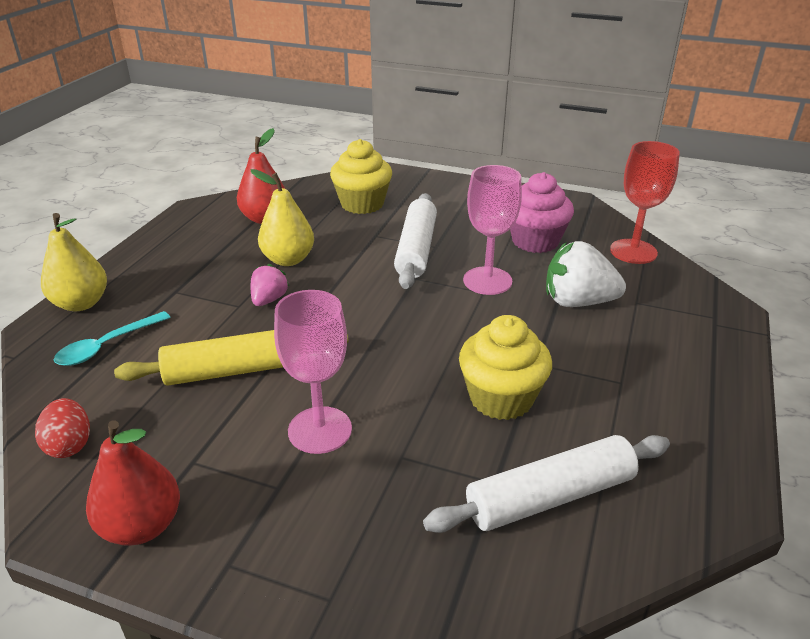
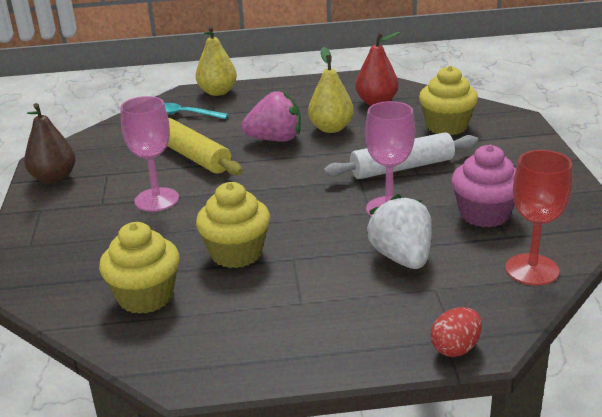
camera: 65 degrees right, 5 degrees down
red egg [35,398,90,458] -> red egg moved to [431,307,482,357]
red pear [86,420,180,546] -> brown pear [24,103,76,184]
pink strawberry [251,264,289,306] -> pink strawberry [241,91,301,142], size x1.75
white rolling pin [423,435,670,533] -> yellow cupcake [99,222,180,314]

